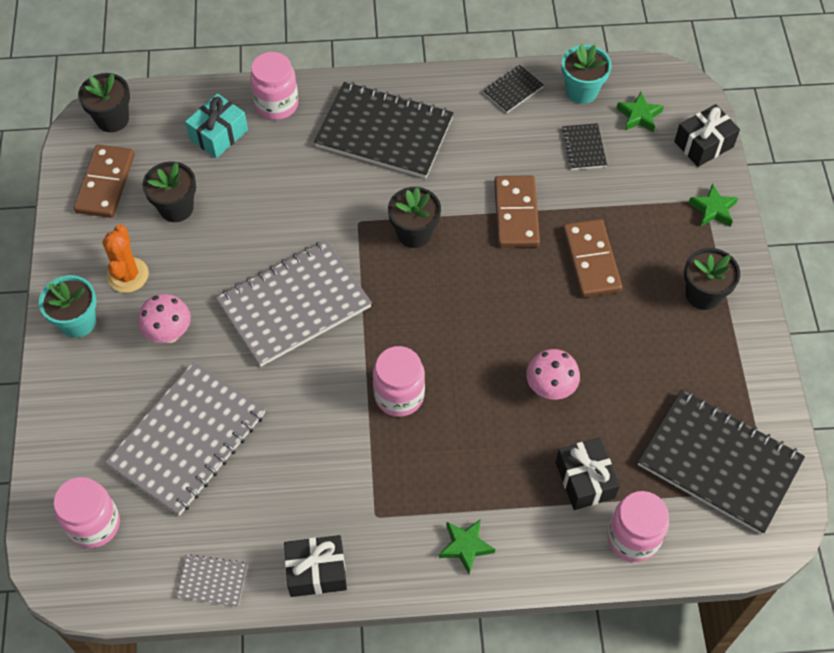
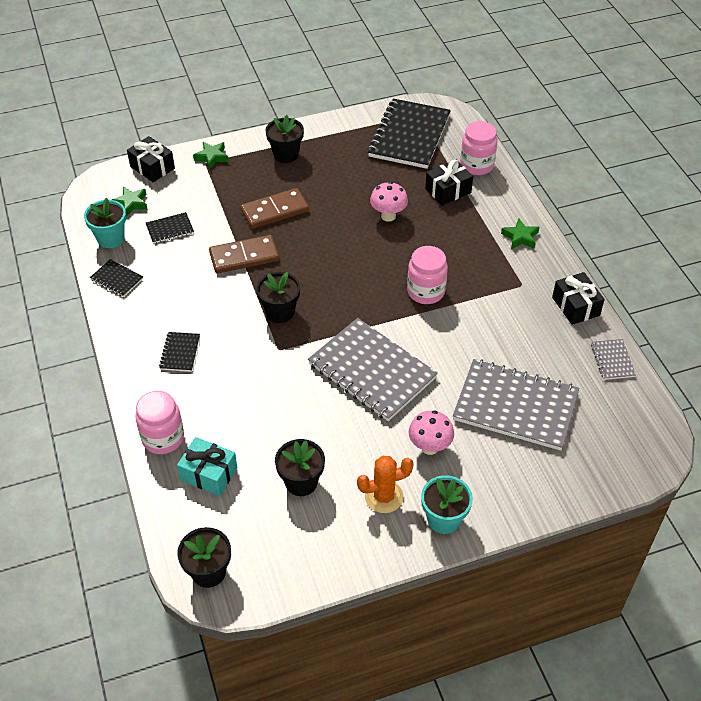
camera: 105 degrees left, 10 degrees down
pink jar [54,477,120,548] -> none
brown domino [74,145,135,218] -> none
black notebook [314,82,454,178] -> black notebook [159,332,200,372], size x0.44

